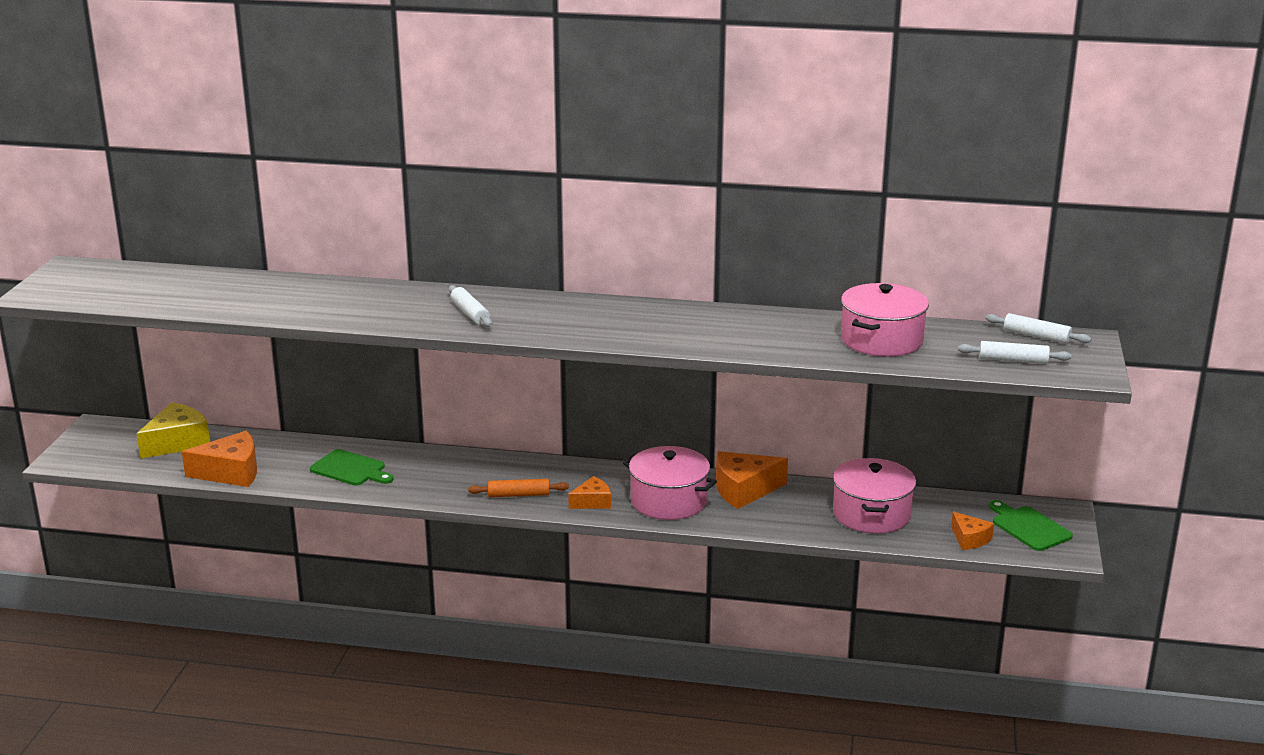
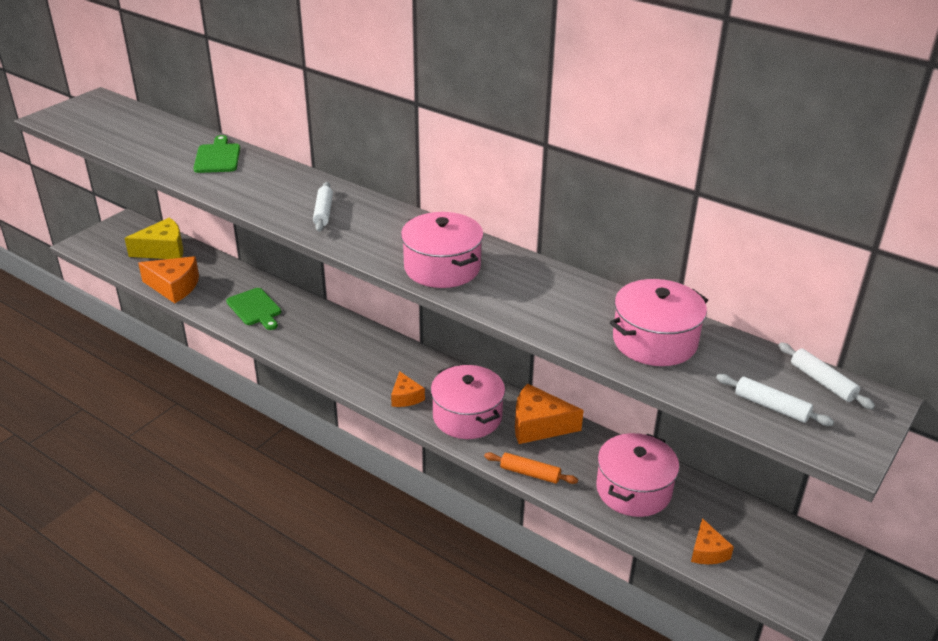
camera: 25 degrees right, 10 degrees up
orange rolling pin [468,479,569,497] -> orange rolling pin moved to [484,452,578,484]
orange cheese [568,476,611,509] -> orange cheese turned 75 degrees clockwise [391,371,425,407]
green cutting board [989,500,1073,551] -> green cutting board moved to [193,135,240,173]
none -> pink pot [401,212,484,288]

